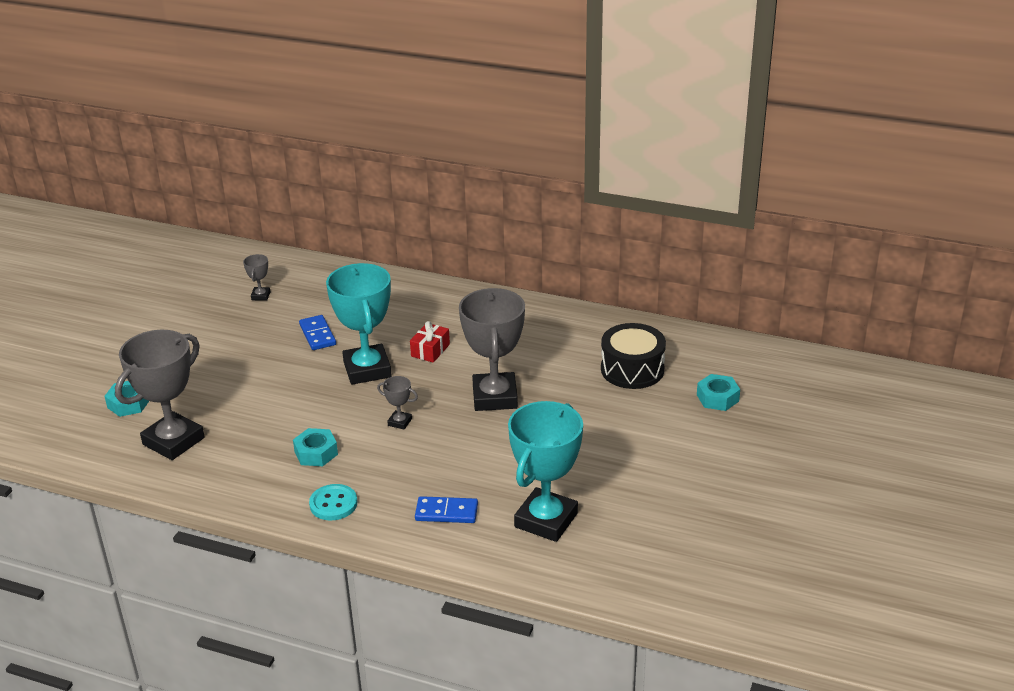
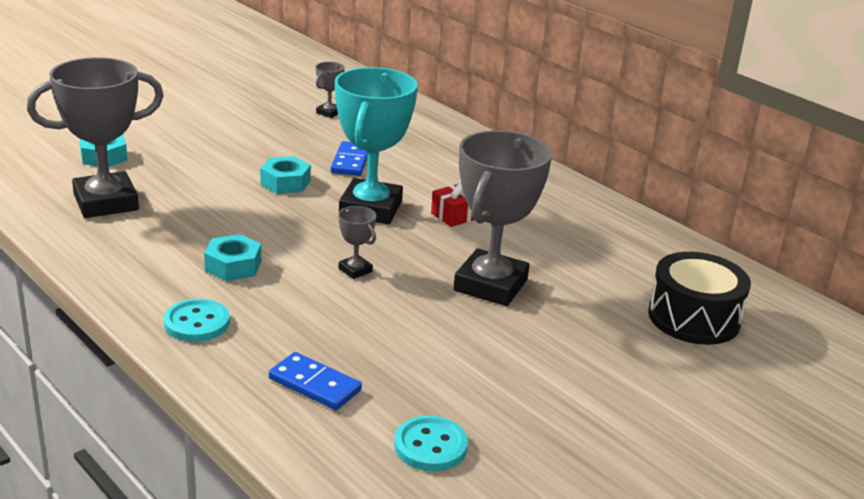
camera: 25 degrees right, 5 degrees down
turquoise trophy [508,401,583,542] -> turquoise button [394,416,468,471]
turquoise nut [697,374,740,411] -> turquoise nut moved to [260,156,311,194]

